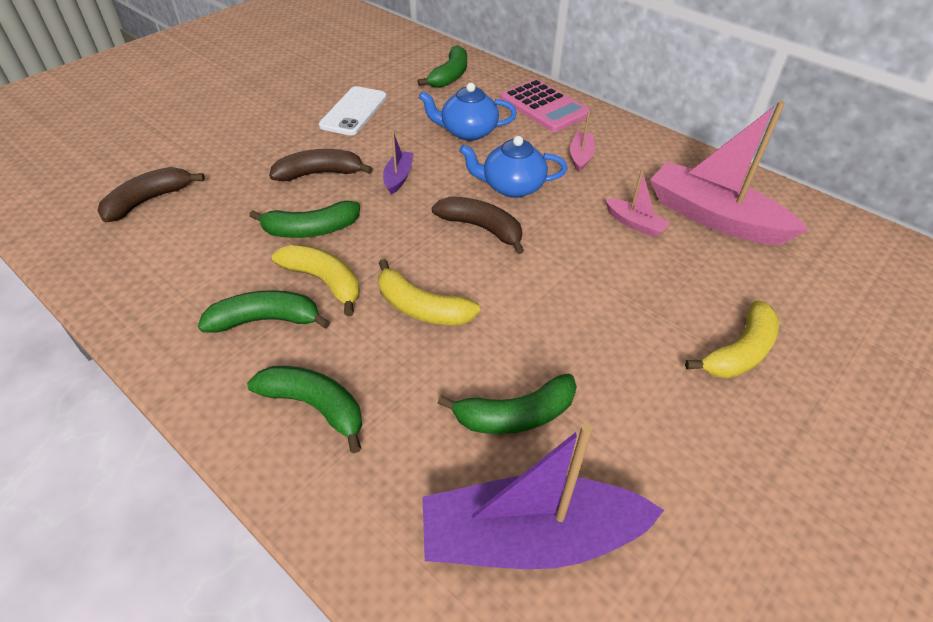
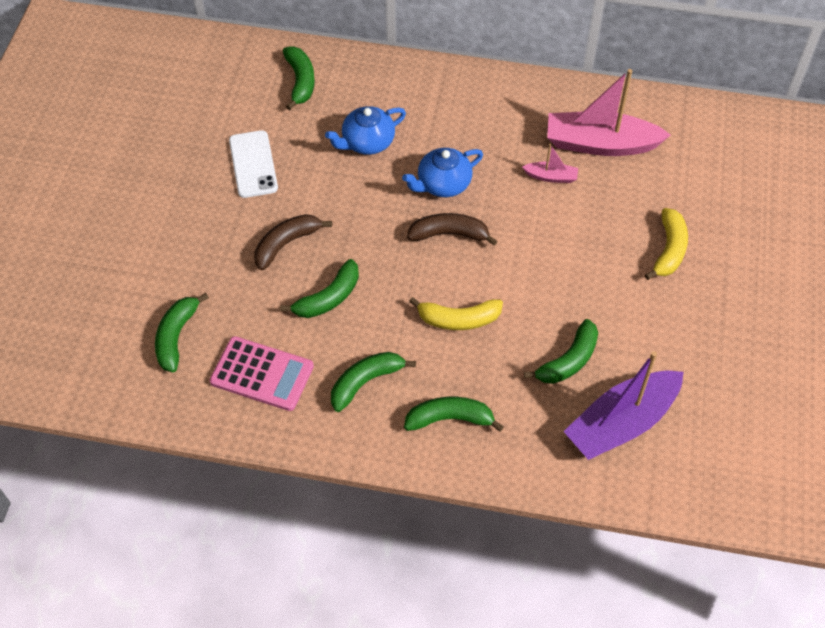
camera: 30 degrees left, 10 degrees up
brown banana [97,167,205,223] -> green banana [155,293,209,372]
yellow banana [272,245,360,316] -> none
purple boat [383,131,413,195] -> none
pink calculator [500,79,591,132] -> pink calculator moved to [210,336,314,411]
pink boat [570,111,595,172] -> none

